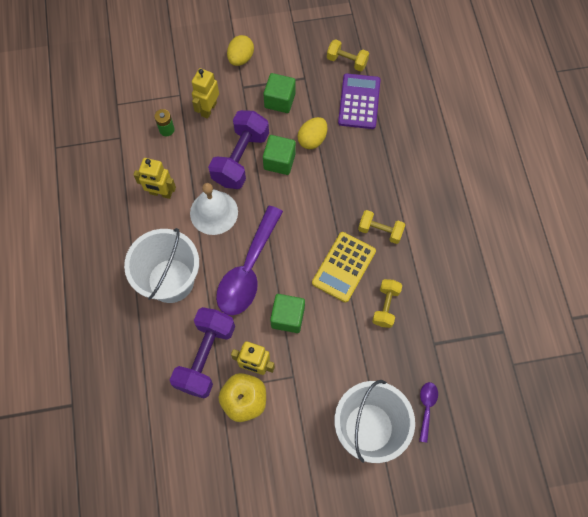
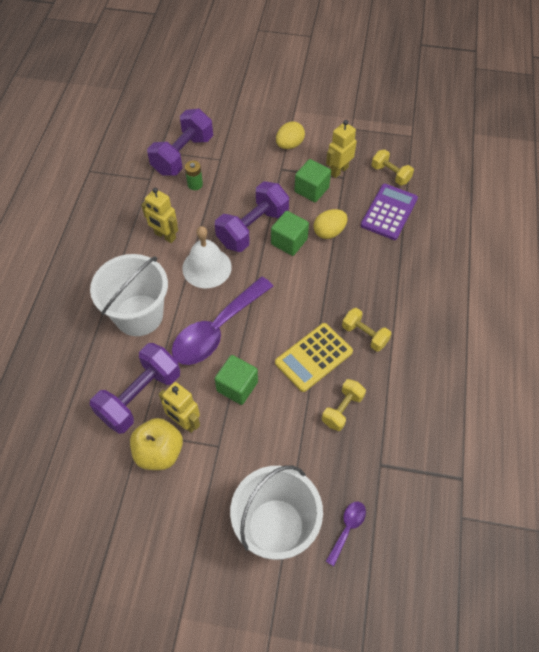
camera: 20 degrees right, 10 degrees down
yellow robot [192,68,219,119] -> yellow robot moved to [326,120,357,178]
none -> purple dumbbell [147,109,213,176]

